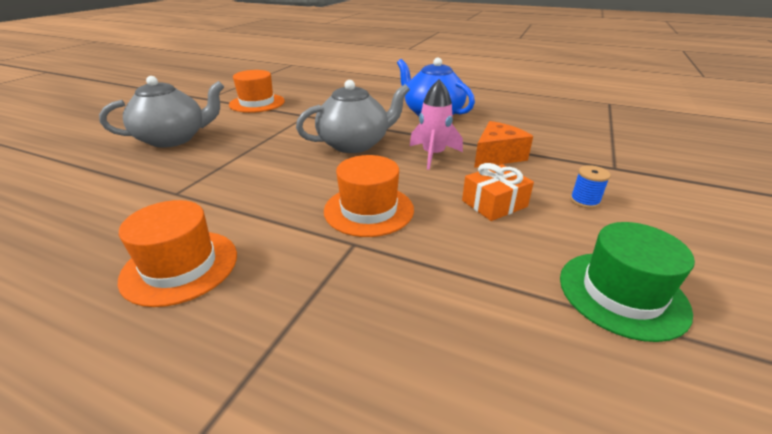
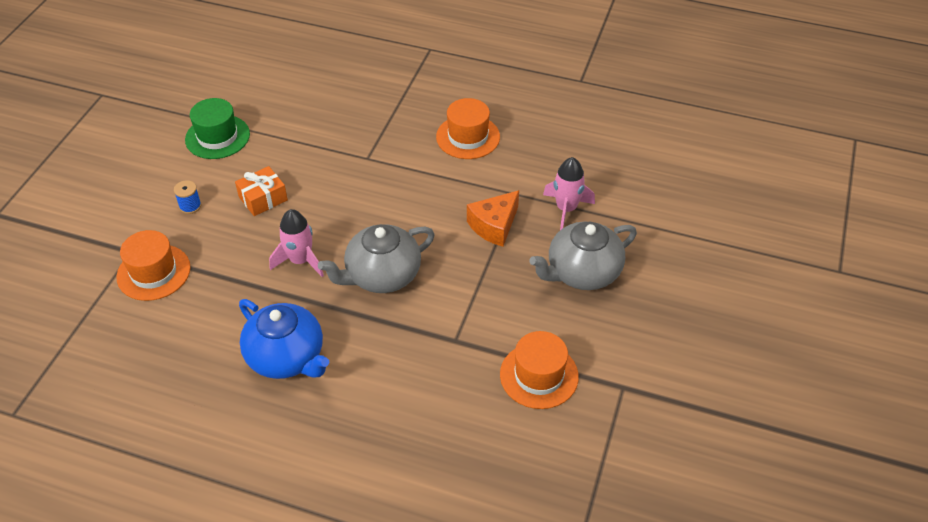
camera: 175 degrees right, 15 degrees up
orange hat [324,155,414,237] -> orange hat moved to [116,230,191,301]
orange cheese [474,121,533,168] -> orange cheese moved to [467,190,519,247]
none -> pink rocket [543,157,595,230]

